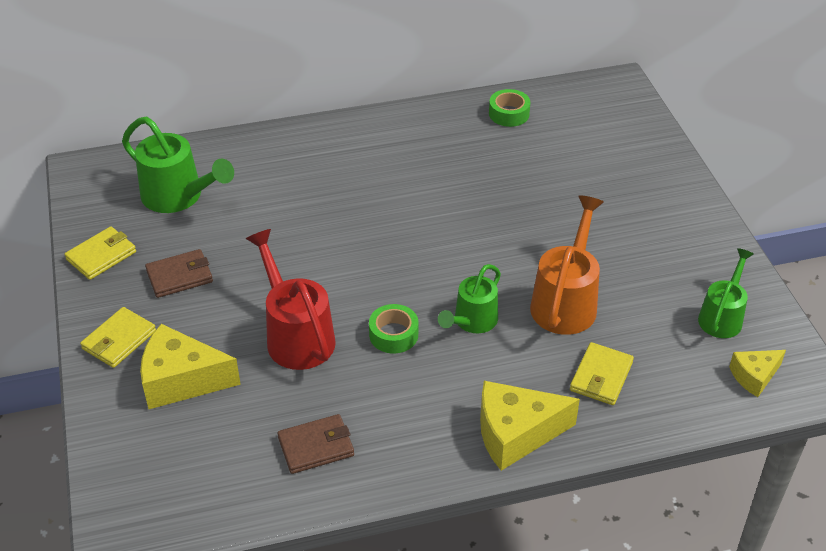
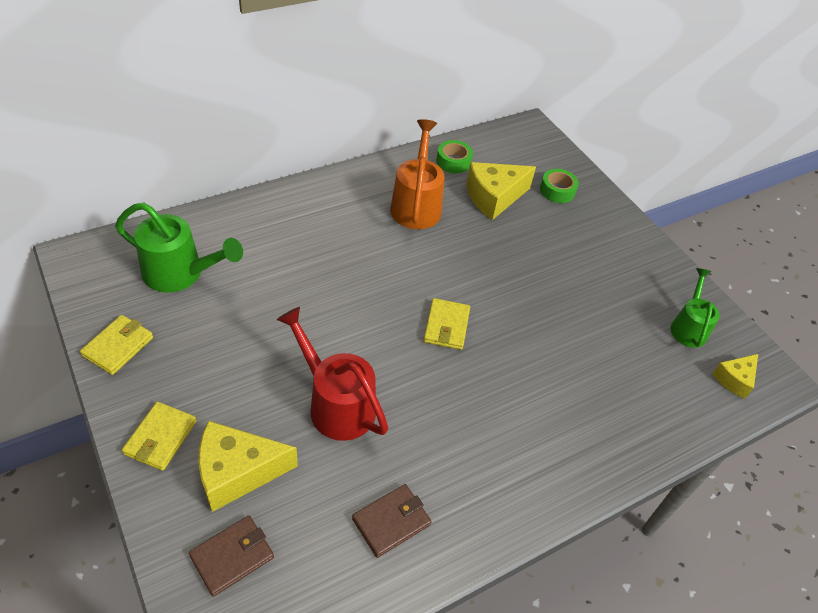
camera: 20 degrees left, 5 degrees up
brown wallet [145,249,213,298] -> brown wallet moved to [189,516,274,597]
green tape [369,304,418,353] -> green tape moved to [540,169,579,203]
green watering can [438,264,501,333] -> none
yellow cheese [480,381,580,471] -> yellow cheese moved to [466,162,536,220]
orange watering can [530,195,604,335] -> orange watering can moved to [390,119,444,229]
yellow wallet [570,342,634,405] -> yellow wallet moved to [423,298,470,350]

